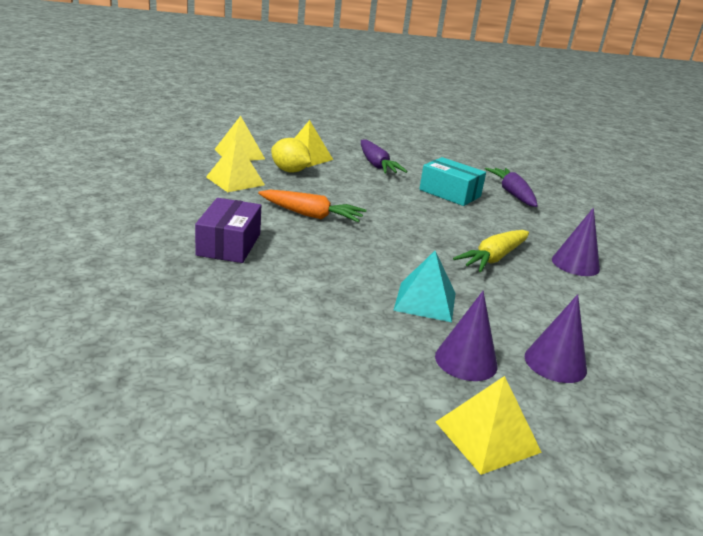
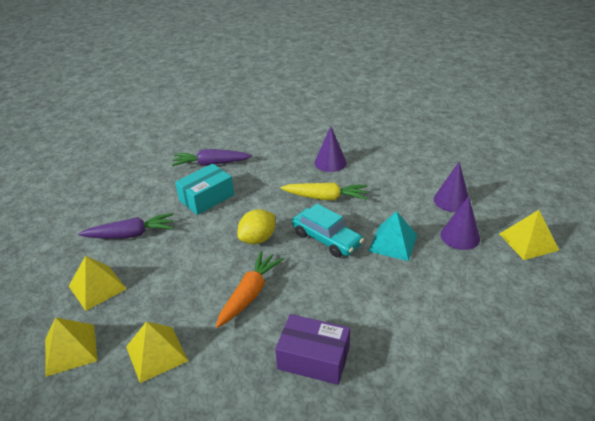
camera: 75 degrees left, 10 degrees up
yellow lemon [271,138,311,173] -> yellow lemon moved to [237,209,275,244]
yellow carrot [453,230,529,272] -> yellow carrot turned 45 degrees counterclockwise [280,183,368,200]
none -> turquoise car [292,204,364,257]

